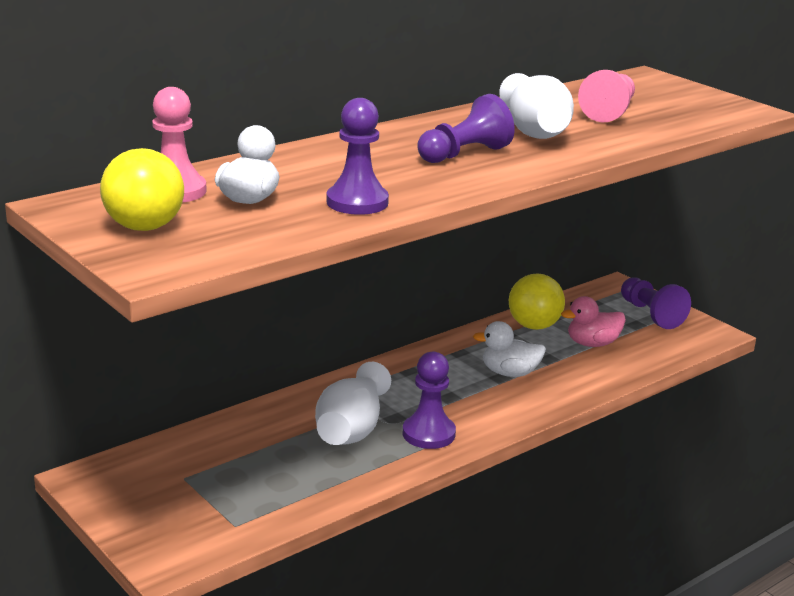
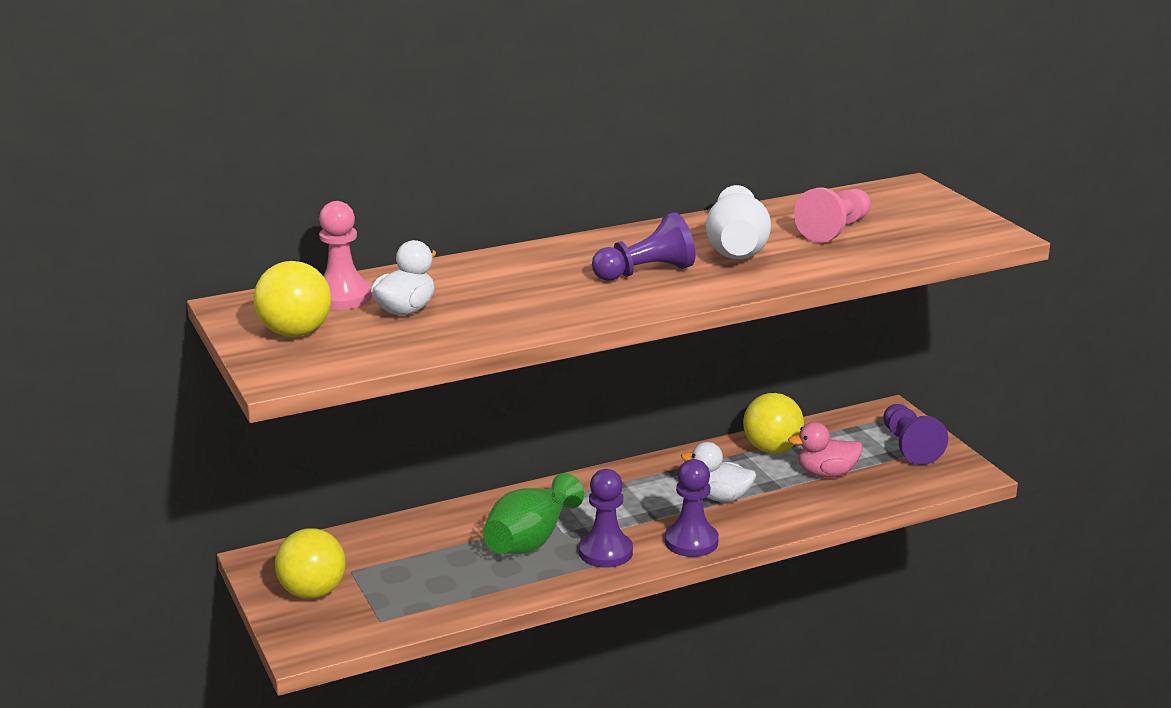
camera: 15 degrees right, 0 degrees up
white vase [315,362,391,445] -> green vase [483,473,584,554]
purple pawn [326,98,389,215] -> purple pawn moved to [665,459,719,557]
none -> yellow ball [275,528,346,599]

